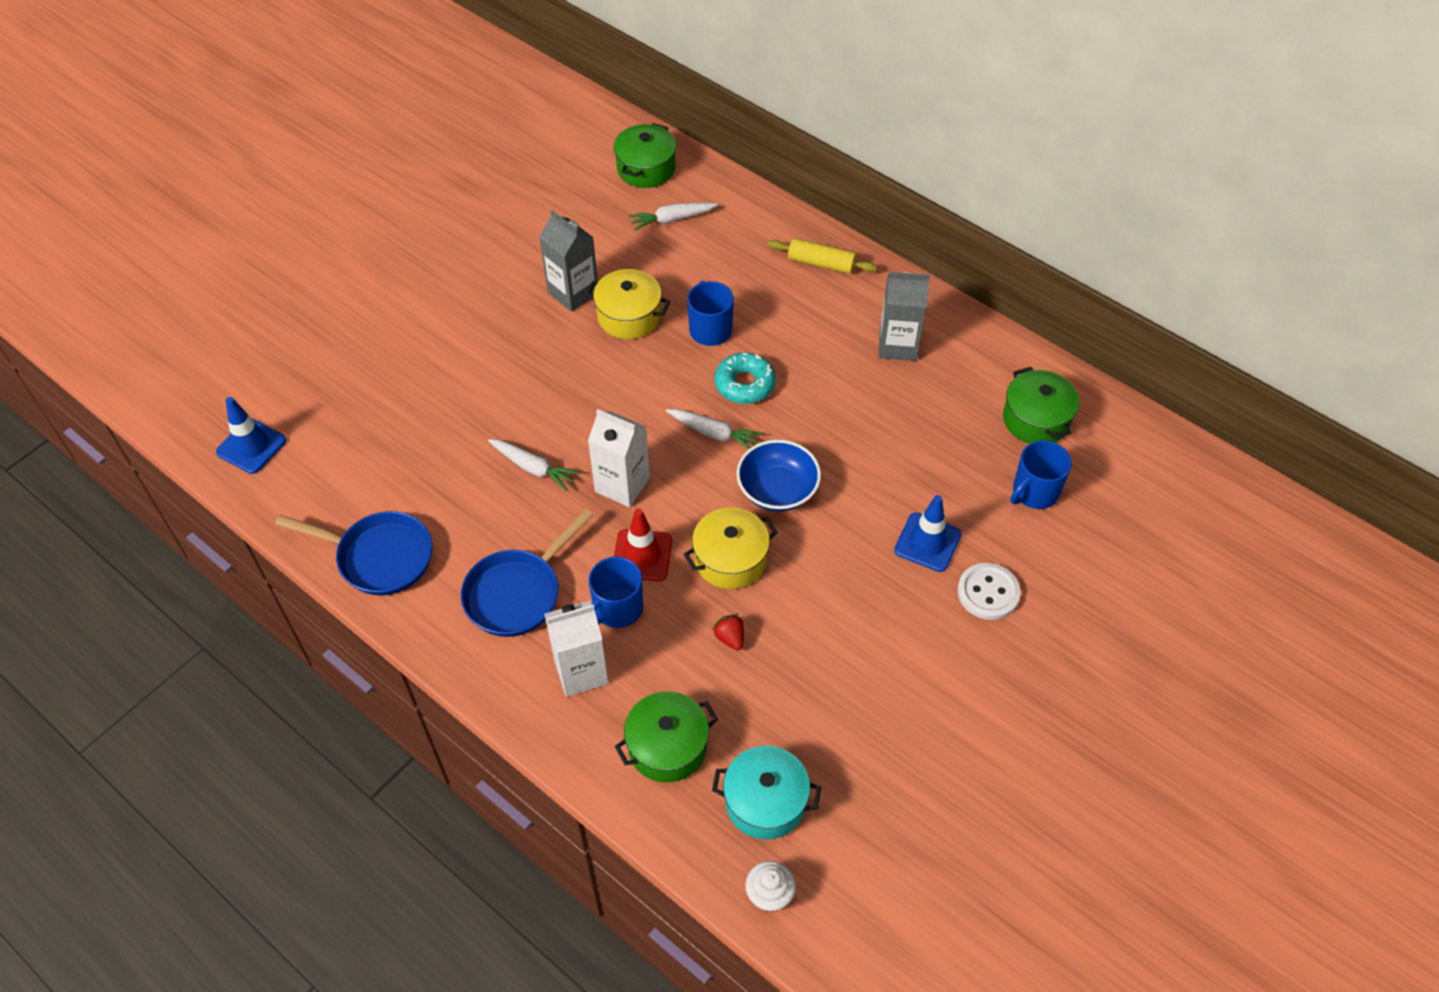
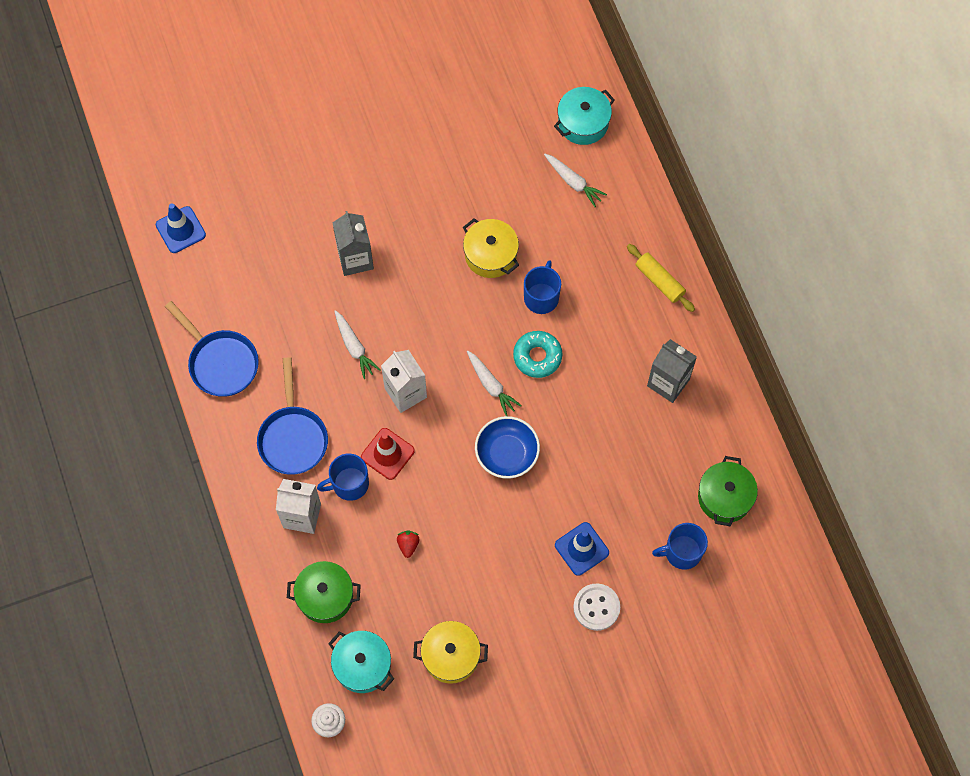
camera: 30 degrees right, 15 degrees up
blue pan [461,509,594,637] -> blue pan turned 75 degrees counterclockwise [257,357,328,475]
grey carton [539,210,598,312] -> grey carton moved to [332,211,374,276]
green pot [613,123,676,188] -> turquoise pot [554,87,615,145]
white carrot [629,202,718,230] -> white carrot turned 150 degrees counterclockwise [544,154,607,207]
yellow pot [684,508,778,589] -> yellow pot moved to [413,621,488,684]

